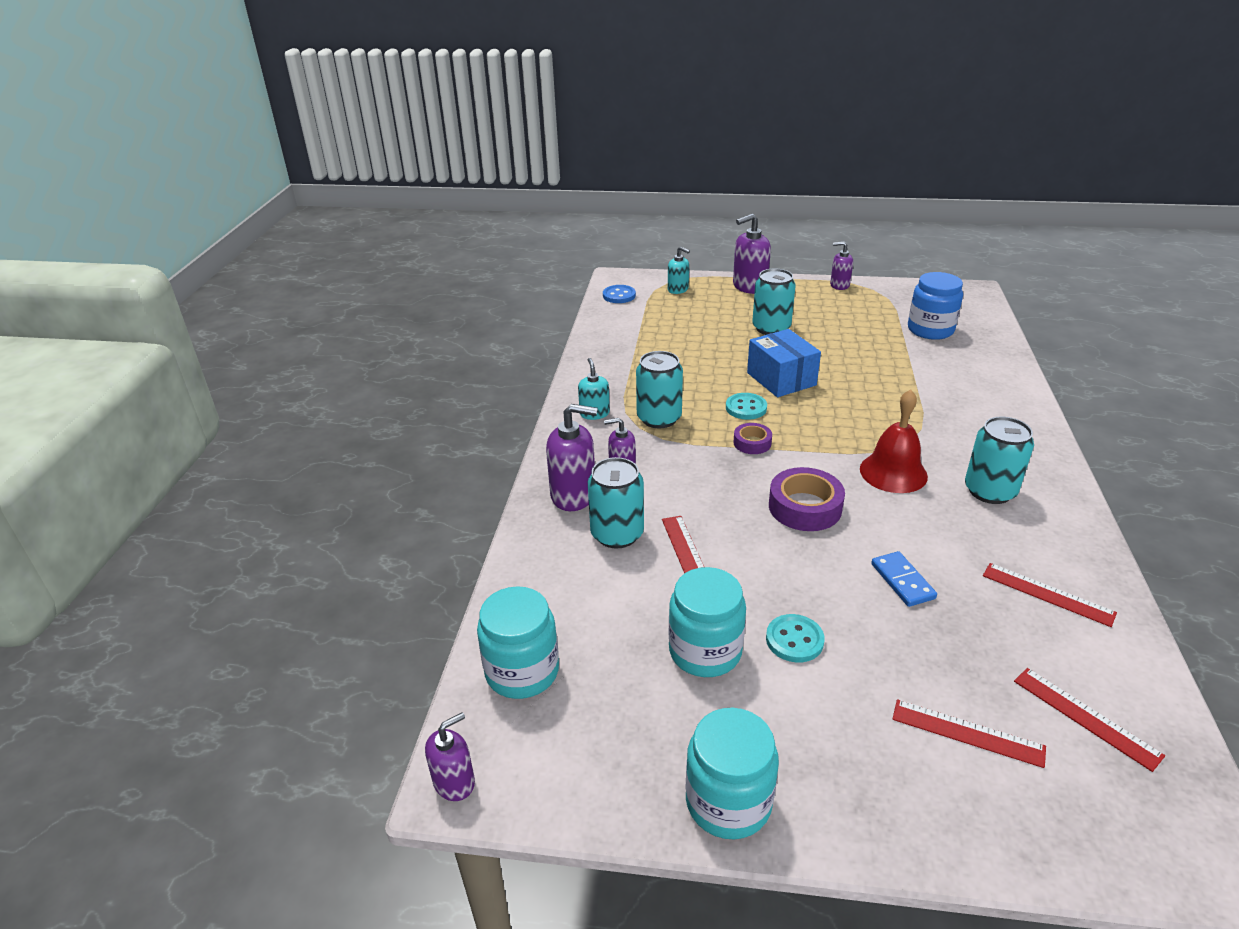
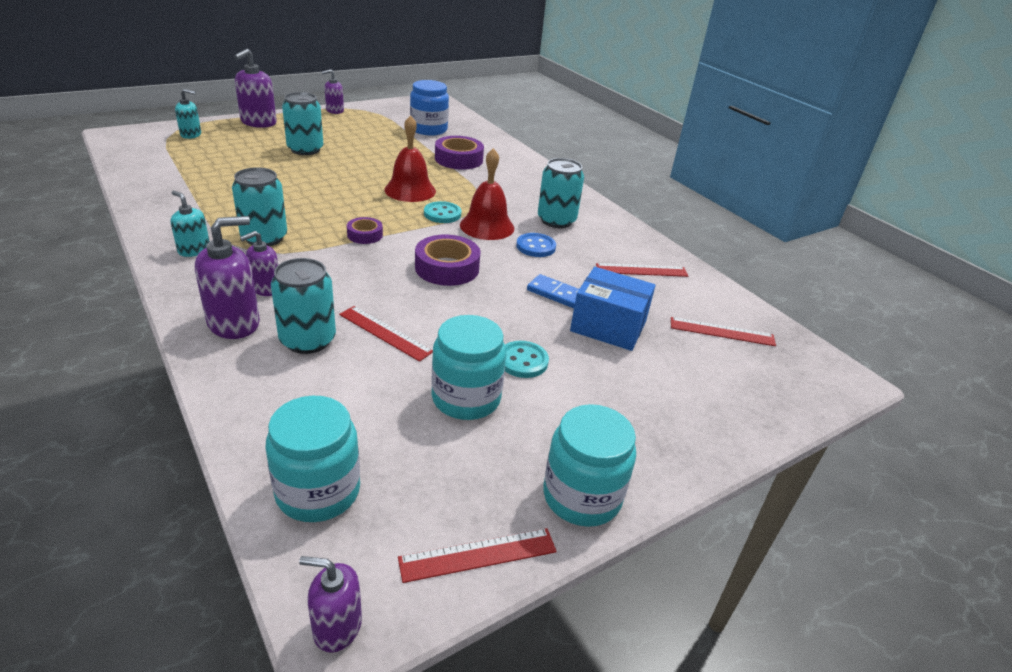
camera: 45 degrees left, 0 degrees up
purple soap dispenser [425,712,475,801] -> purple soap dispenser turned 90 degrees counterclockwise [299,556,362,653]
blue button [603,285,636,303] -> blue button moved to [516,233,556,257]
turquoise button [726,393,767,420] -> turquoise button moved to [424,201,461,223]
blue box [747,329,821,397] -> blue box moved to [570,267,656,351]
red ruler [892,699,1046,768] -> red ruler moved to [398,528,557,583]
none -> red bell [384,115,436,202]
none -> purple tape [435,136,484,170]

